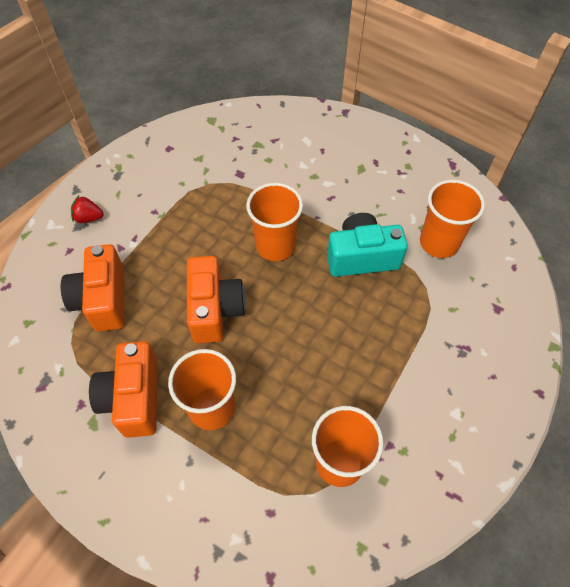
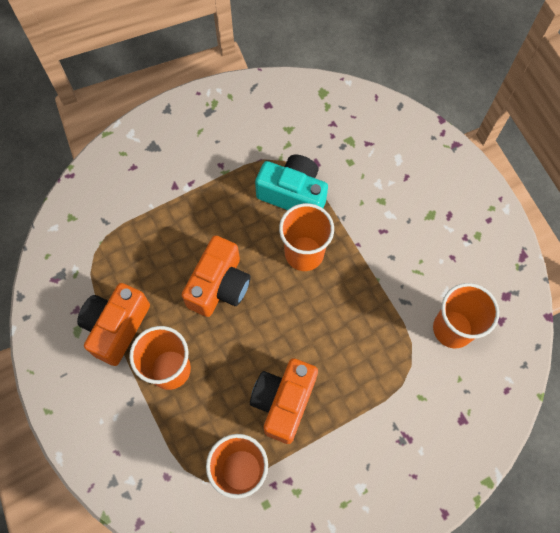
camera: 30 degrees right, 10 degrees up
orange camera [61,244,124,332] -> orange camera moved to [250,358,318,444]
red strawberry [71,196,104,223] -> none
turquoise camera [327,213,408,277] -> turquoise camera moved to [255,155,328,210]

